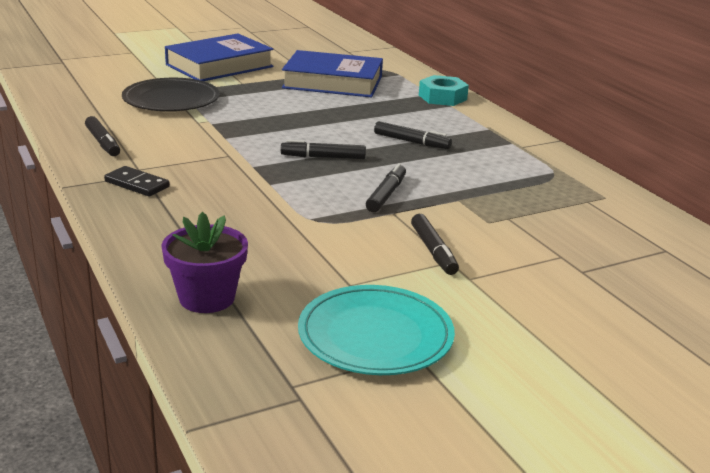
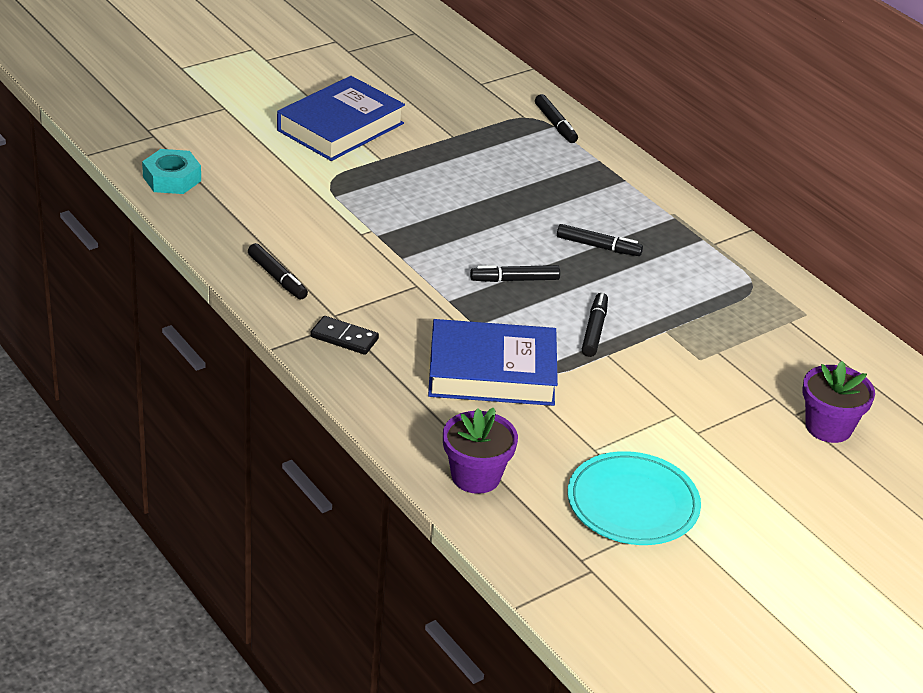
camera: 10 degrees left, 10 degrees up
black plate [122,78,220,111] -> none
blue book [282,50,383,98] -> blue book moved to [428,319,558,406]
black marker [411,214,459,275] -> black marker moved to [535,94,578,143]
turquoise nut [419,75,469,106] -> turquoise nut moved to [142,149,201,194]
none -> purple flower pot [802,361,875,443]

